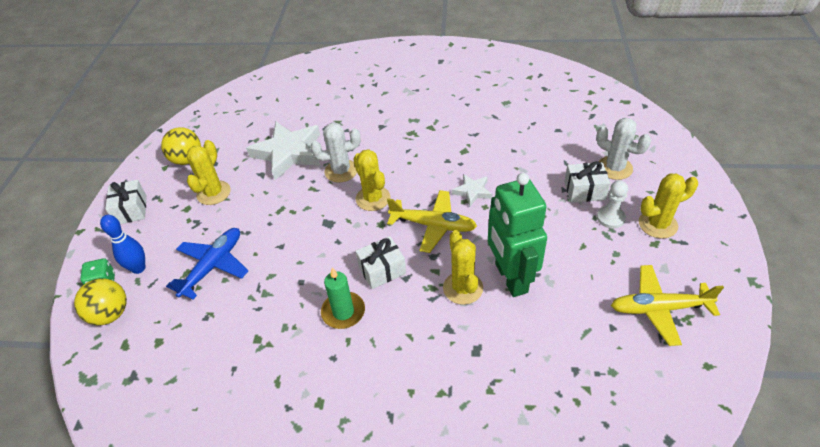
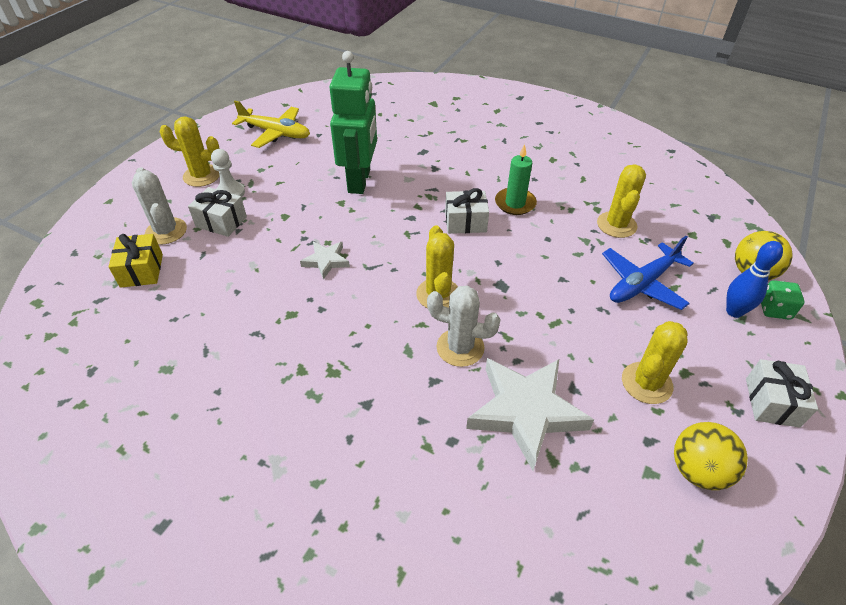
camera: 160 degrees left, 0 degrees up
yellow plane [387,190,477,253] -> none
yellow cactus [443,230,483,305] -> yellow cactus moved to [597,164,646,238]
none -> yellow gift [108,234,163,288]

